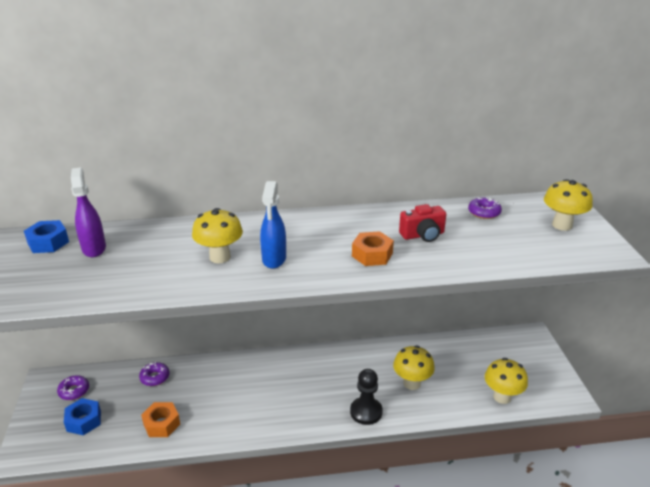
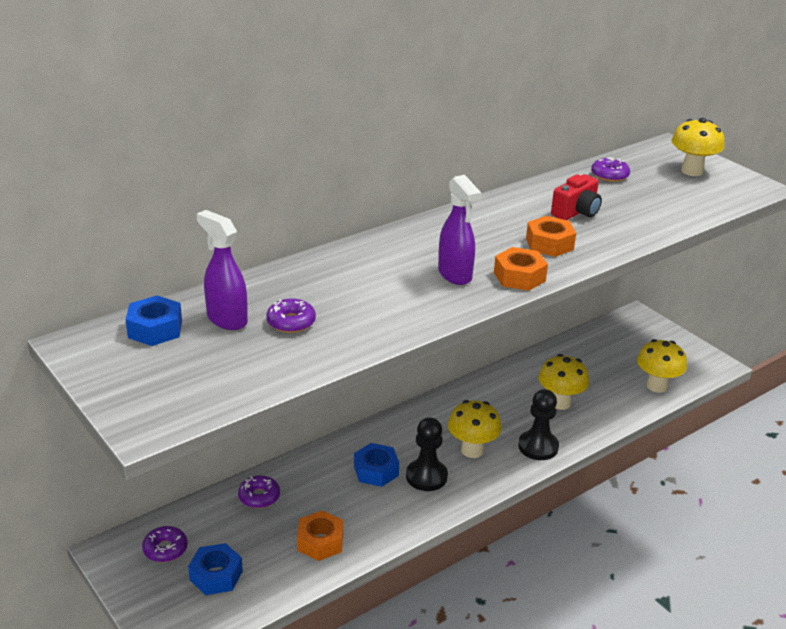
camera: 30 degrees left, 0 degrees up
yellow mushroom [192,208,243,263] -> yellow mushroom moved to [448,400,502,458]
blue spray bottle [260,181,286,269] -> purple spray bottle [438,175,481,285]
none -> purple donut [266,298,316,333]
none -> blue nut [354,443,399,487]
none -> black pawn [406,417,448,491]
none -> orange nut [494,247,548,291]

